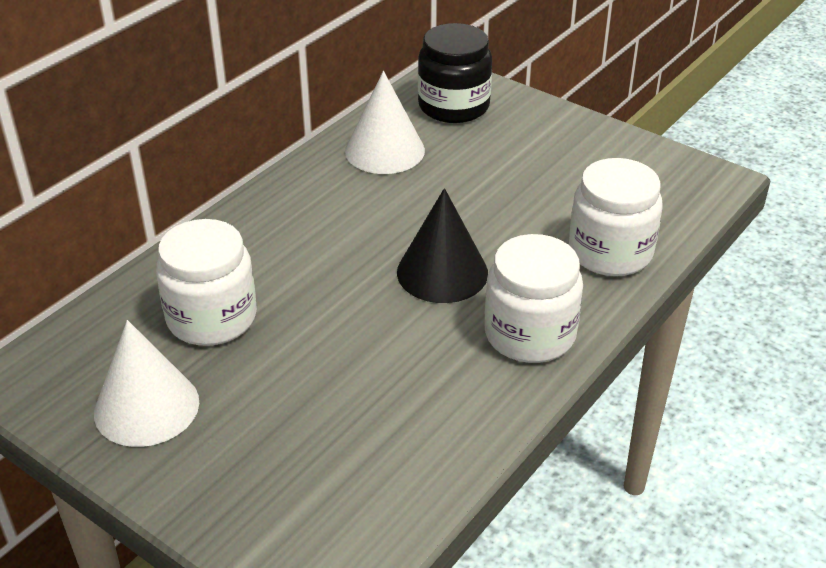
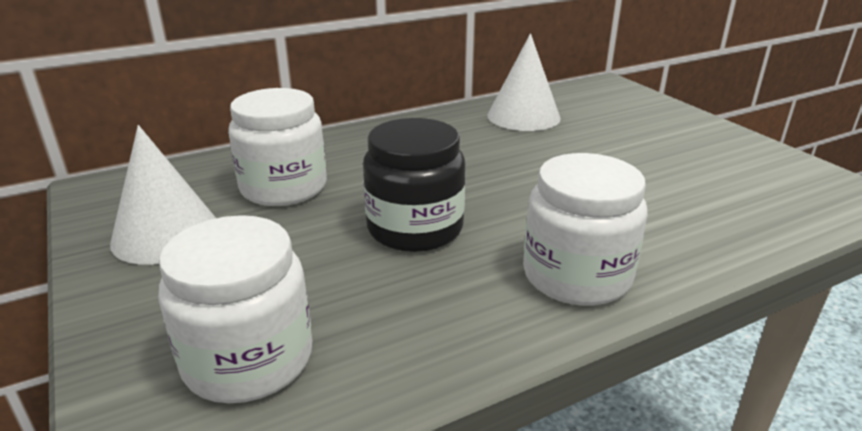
camera: 25 degrees right, 10 degrees down
black cone [397,188,488,303] -> none
black jar [418,23,492,123] -> black jar moved to [363,118,466,252]
white jar [569,158,663,276] -> white jar moved to [158,215,312,403]

